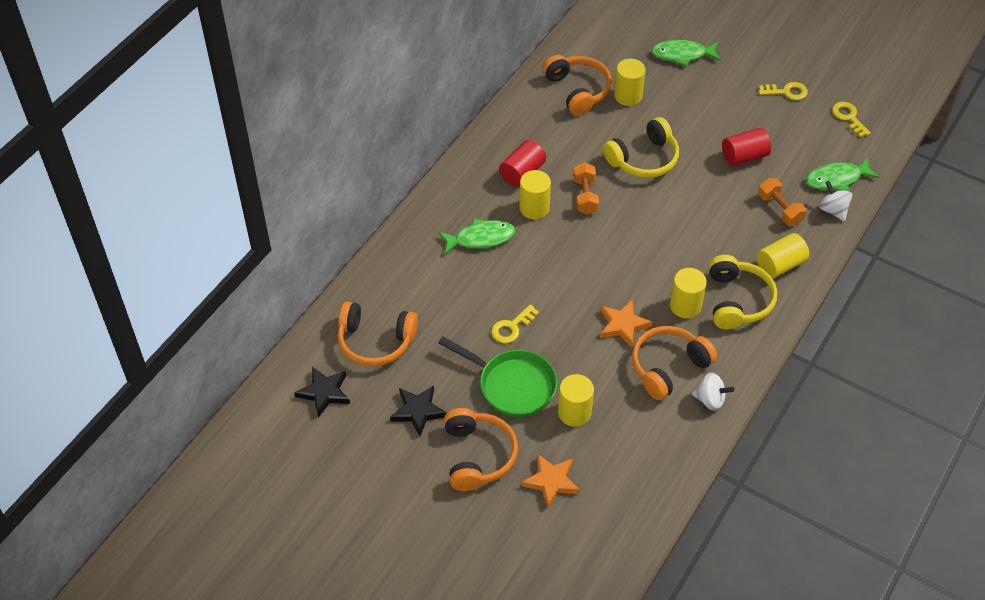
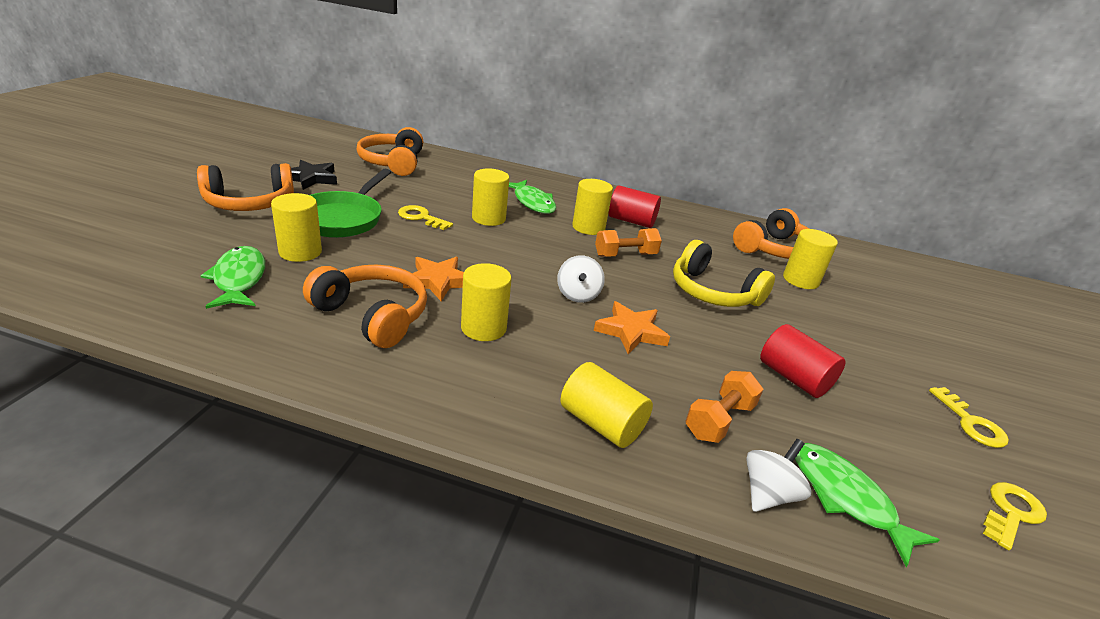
camera: 70 degrees right, 20 degrees down
black star [294,367,350,418] -> none
orange star [521,454,580,508] -> orange star moved to [594,301,670,354]
green fish [651,40,721,67] -> green fish moved to [201,246,265,309]
white spinning top [692,372,735,411] -> white spinning top moved to [557,255,605,303]
yellow headphones [709,255,777,329] -> none
none -> yellow cylinder [472,169,509,226]

